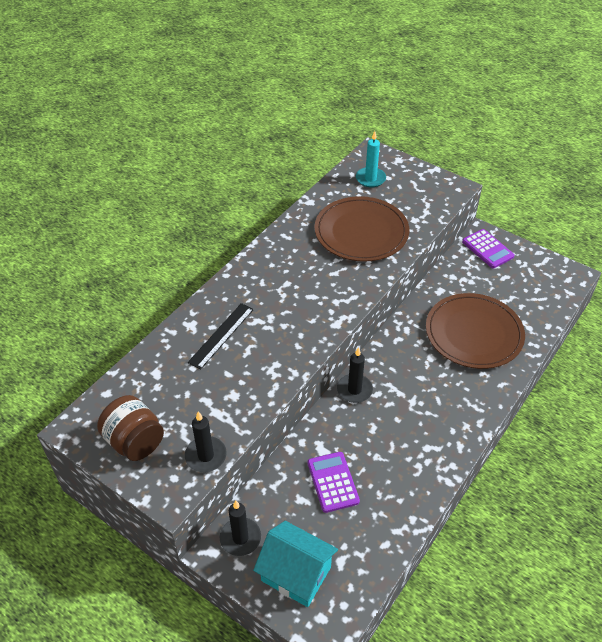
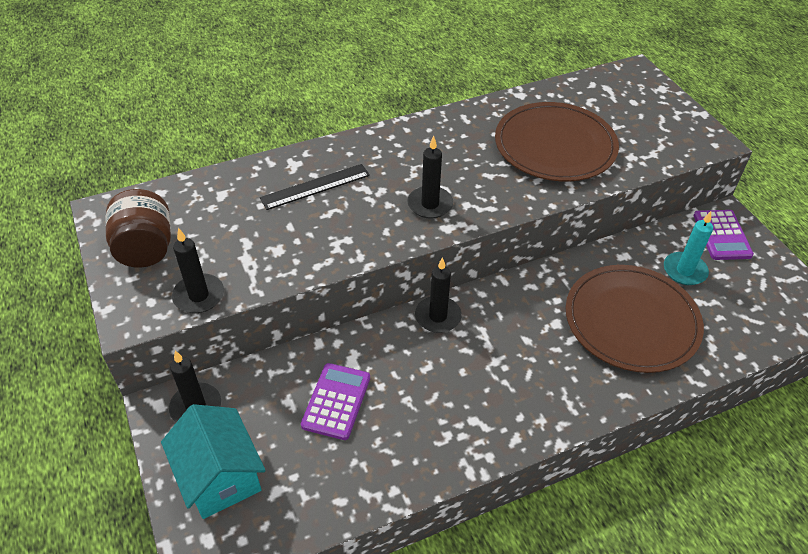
camera: 30 degrees right, 0 degrees up
turquoise candle [356,131,386,187] -> turquoise candle moved to [664,211,713,285]
none -> black candle [407,136,453,219]

